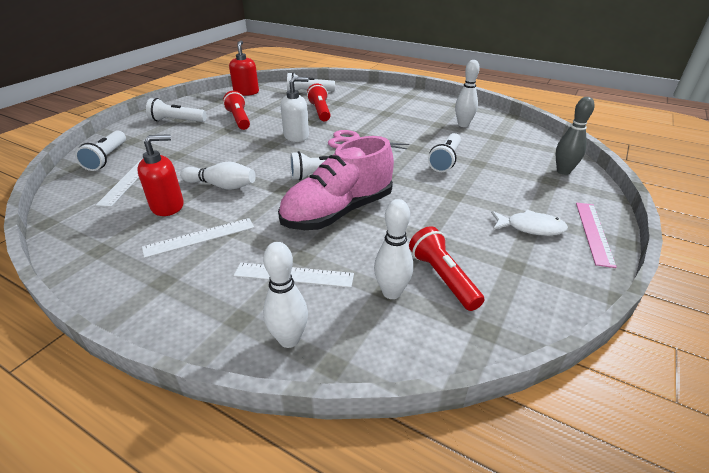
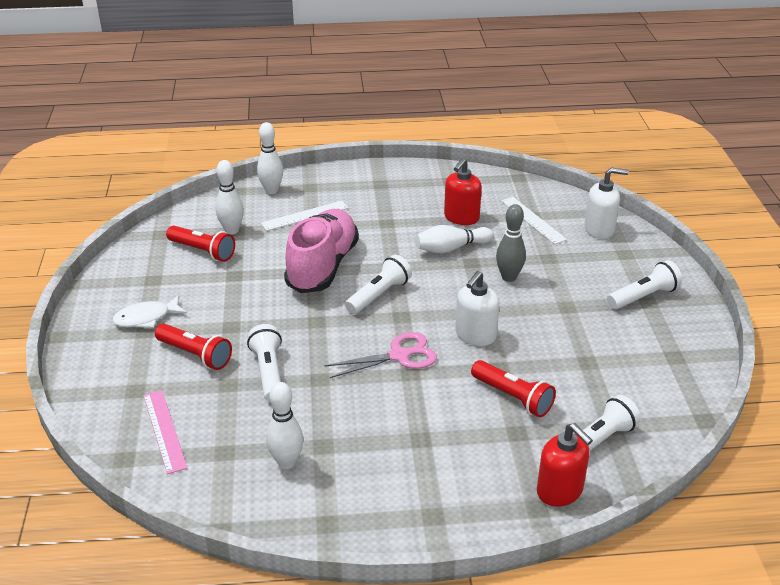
camera: 145 degrees right, 0 degrees up
white flashlight [75,130,126,171] -> white soap dispenser [584,168,629,239]
white ruler [142,218,254,258] -> none
red flashlight [223,91,250,130] -> red flashlight moved to [155,324,232,370]
red soap dispenser [229,40,259,96] -> red soap dispenser moved to [537,423,593,507]
grey bowling pin [556,97,594,175] -> grey bowling pin moved to [496,204,526,282]
pink ruler [576,202,617,268] -> pink ruler moved to [143,390,187,474]

